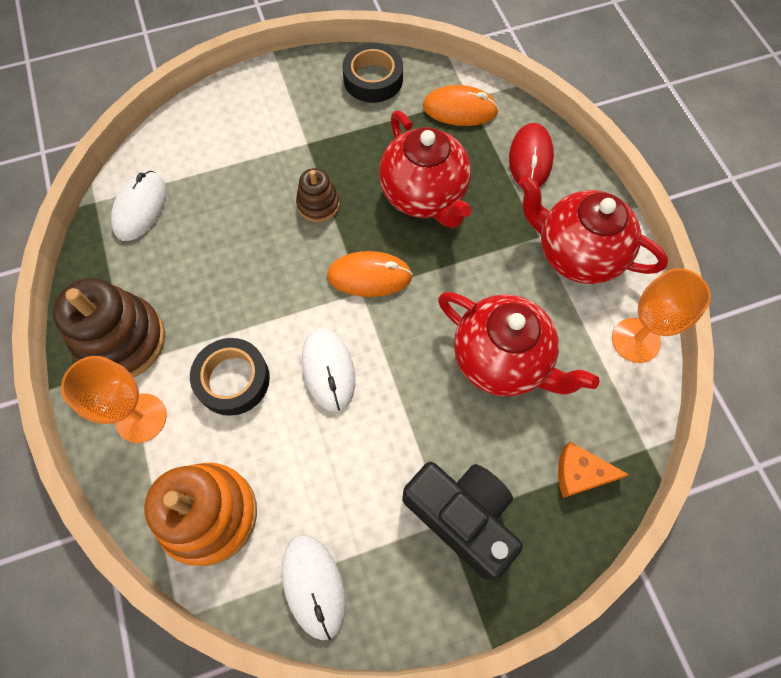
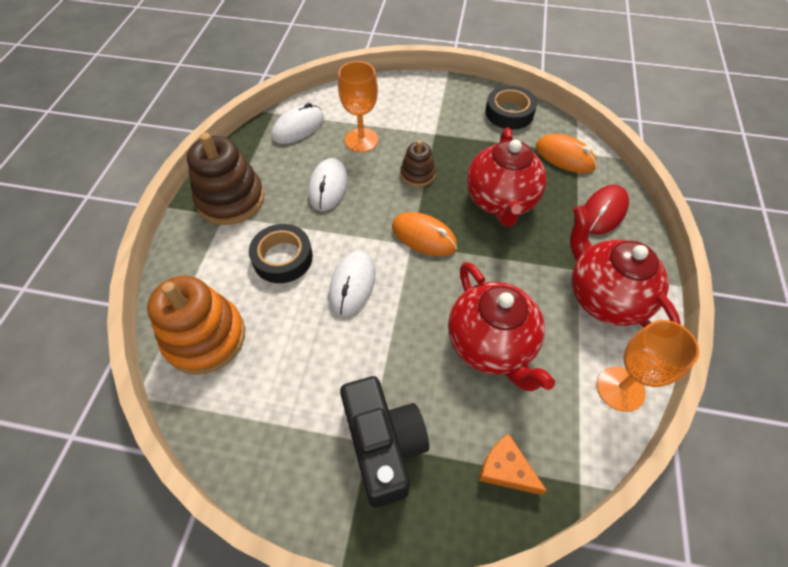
camera: 30 degrees right, 10 degrees down
orange goblet [61,356,167,443] -> orange goblet moved to [338,61,379,152]
white mouse [281,535,346,640] -> white mouse moved to [308,158,348,211]

